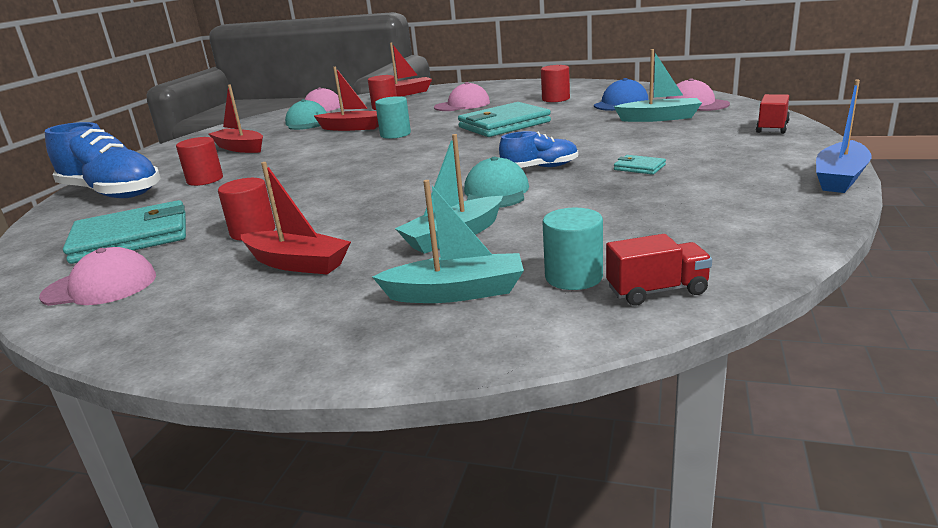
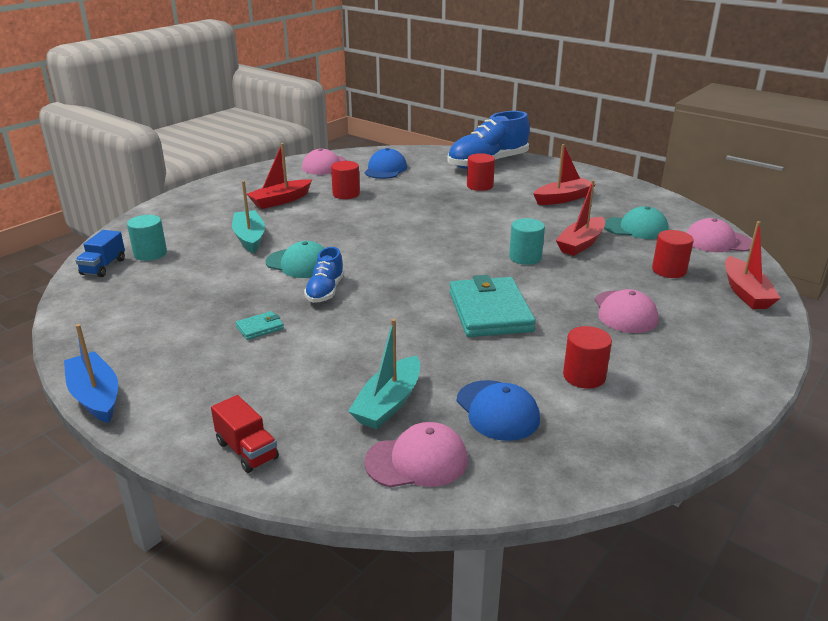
camera: 110 degrees right, 5 degrees up
turquoise wallet [63,200,186,264] -> blue cap [364,148,407,179]
turquoise boat [373,180,524,303] -> none
red truck [606,234,712,306] -> blue truck [75,230,125,277]

